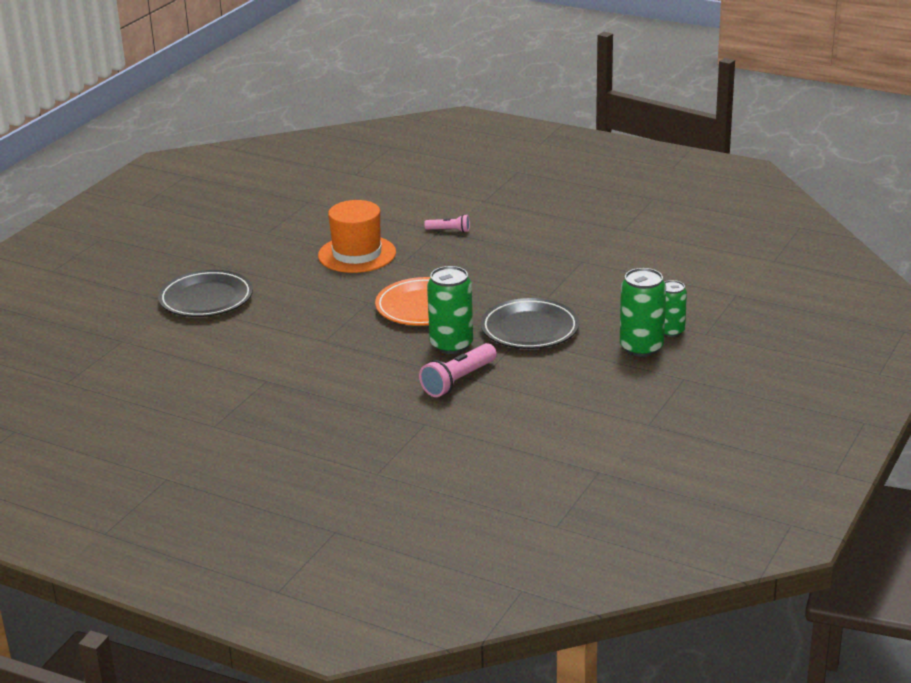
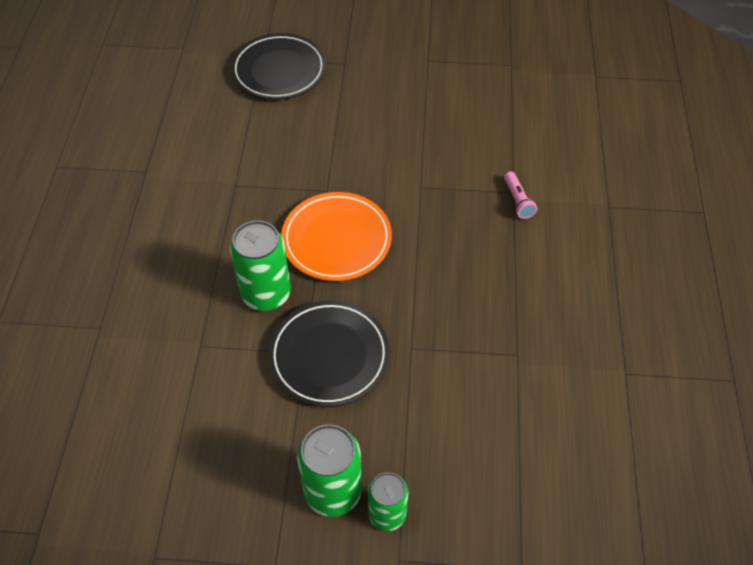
camera: 65 degrees right, 25 degrees up
orange hat [318,200,396,273] -> none
pink flashlight [419,343,497,397] -> none

